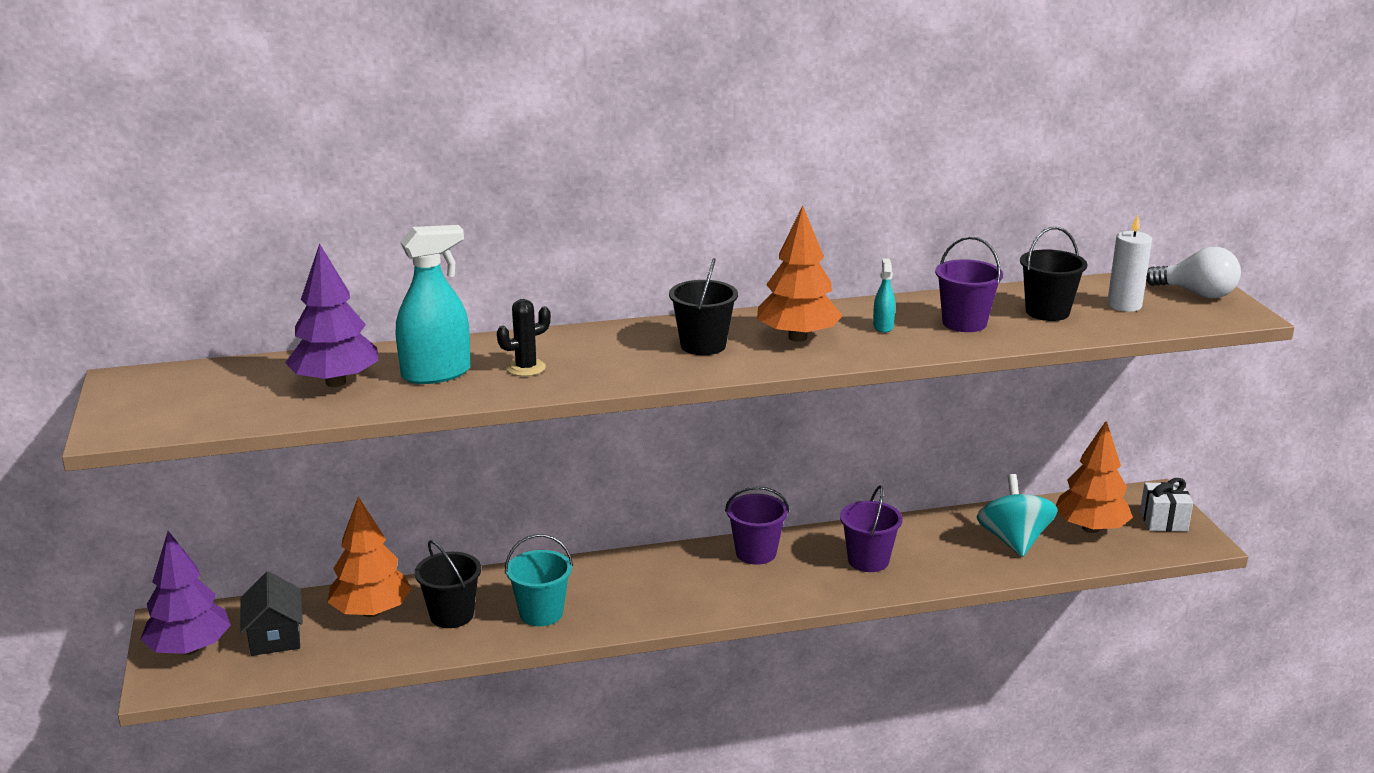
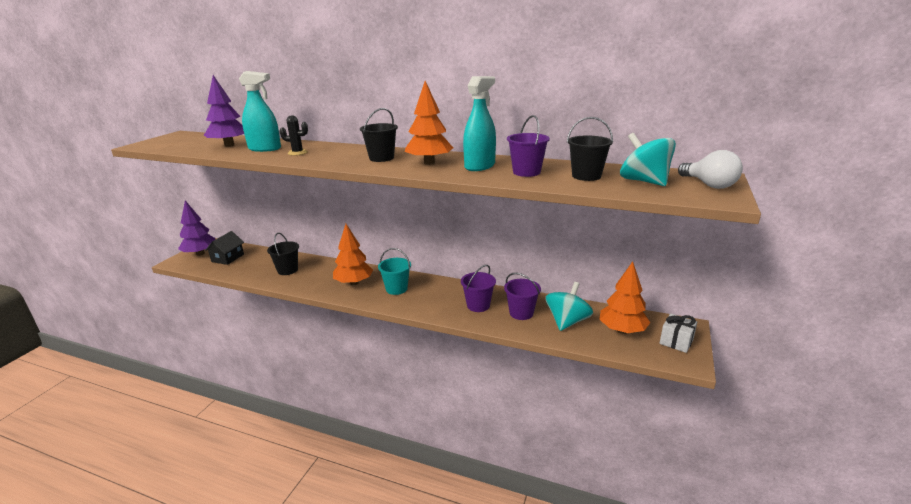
camera: 35 degrees right, 0 degrees up
orange tree [327,497,412,617] -> orange tree moved to [333,224,373,285]
turquoise bucket [505,534,573,626] -> turquoise bucket moved to [378,248,411,295]
purple bucket [725,486,789,565] -> purple bucket moved to [504,273,541,320]
turquoise spray bottle [873,258,895,333] -> turquoise spray bottle [463,76,496,171], size x2.09
white candle [1107,214,1152,312] -> turquoise spinning top [620,133,676,186]

